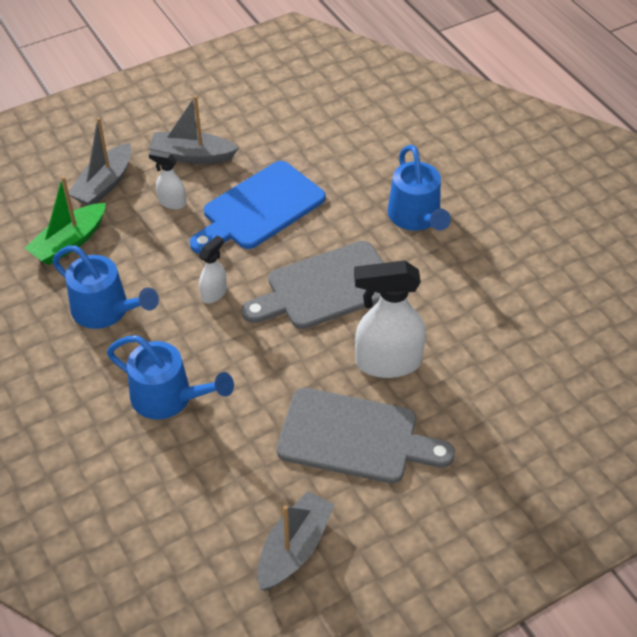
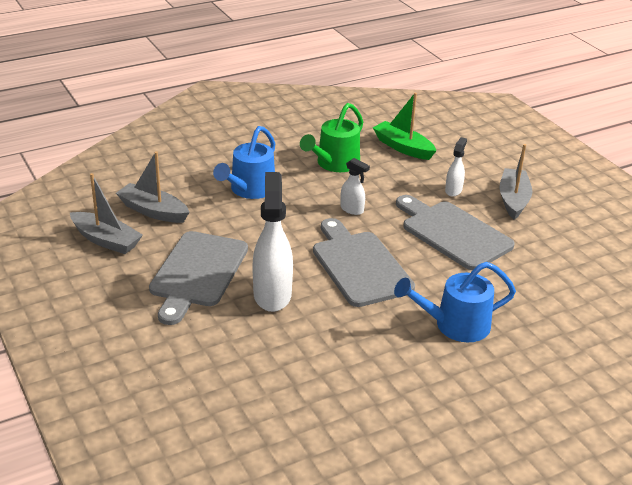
camera: 90 degrees right, 15 degrees down
blue watering can [52,246,159,329] -> green watering can [300,103,363,172]
grey boat [69,117,132,205] -> grey boat moved to [116,151,190,223]
blue cutting board [190,161,326,254] -> grey cutting board [396,195,515,270]

